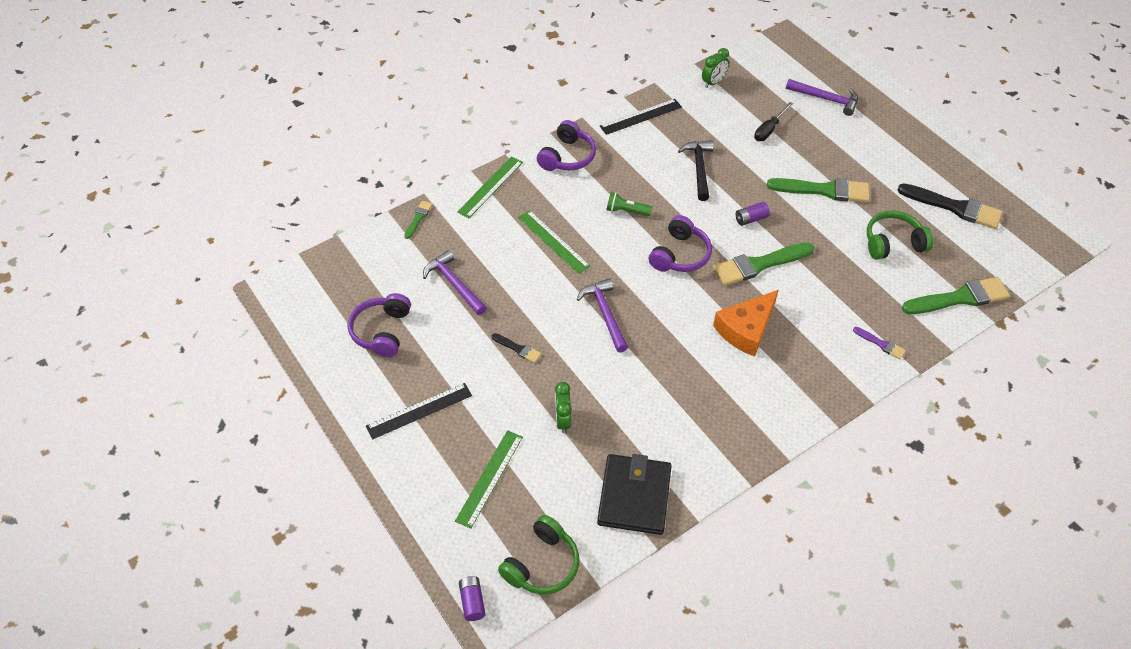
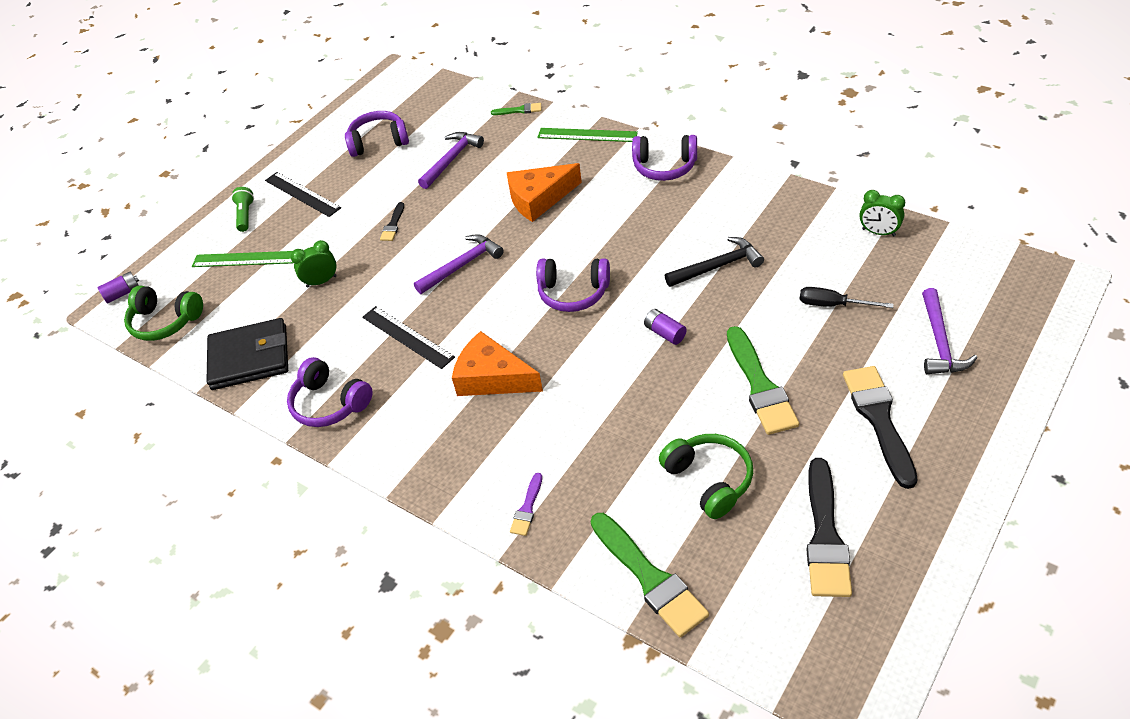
camera: 75 degrees right, 5 degrees down
green ruler [518,210,590,274] -> orange cheese [507,163,582,222]
black ruler [600,99,682,135] -> black ruler moved to [362,306,455,369]
green flashlight [607,192,652,216] -> green flashlight moved to [231,187,254,232]
green brush [713,243,814,286] -> none
none -> purple headphones [287,357,373,427]
none -> black brush [843,366,918,489]

